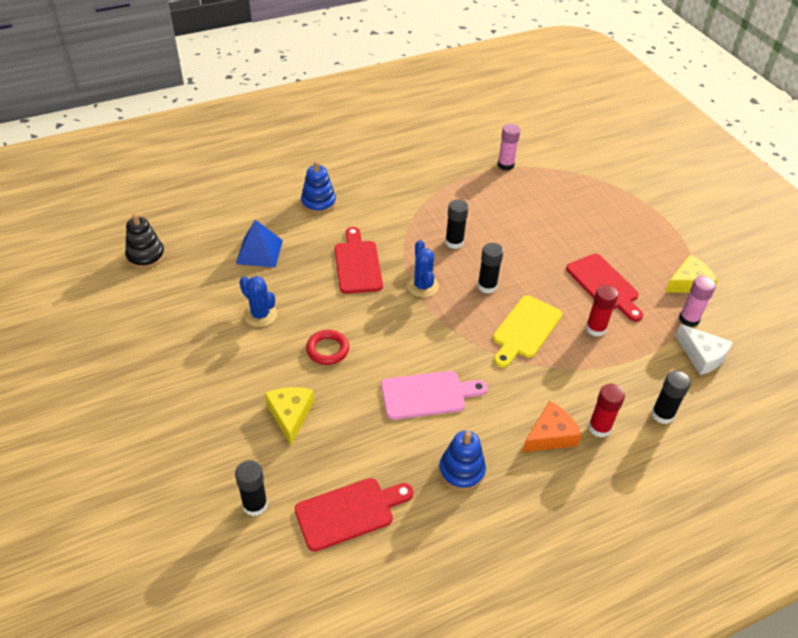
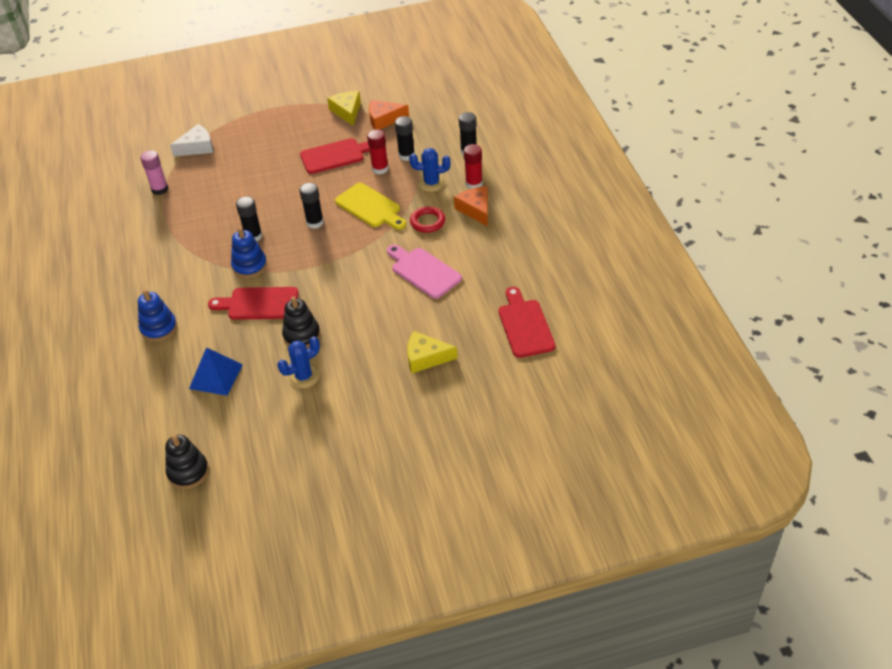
camera: 75 degrees left, 0 degrees up
black glue stick [235,460,268,516] -> black glue stick moved to [395,116,415,161]
red ring [306,330,349,365] -> red ring moved to [410,206,445,233]
pink cutting board [381,371,488,420] -> pink cutting board turned 45 degrees counterclockwise [387,245,462,299]
blue cactus [407,240,439,298] -> blue cactus moved to [409,148,450,192]
blue stacking toy [439,431,486,491] -> blue stacking toy moved to [231,227,267,278]
white cheese [676,324,733,375] -> white cheese moved to [170,124,213,156]
pink glue stick [679,276,716,327] -> orange cheese [369,100,409,130]
none -> black stacking toy [282,297,320,348]

